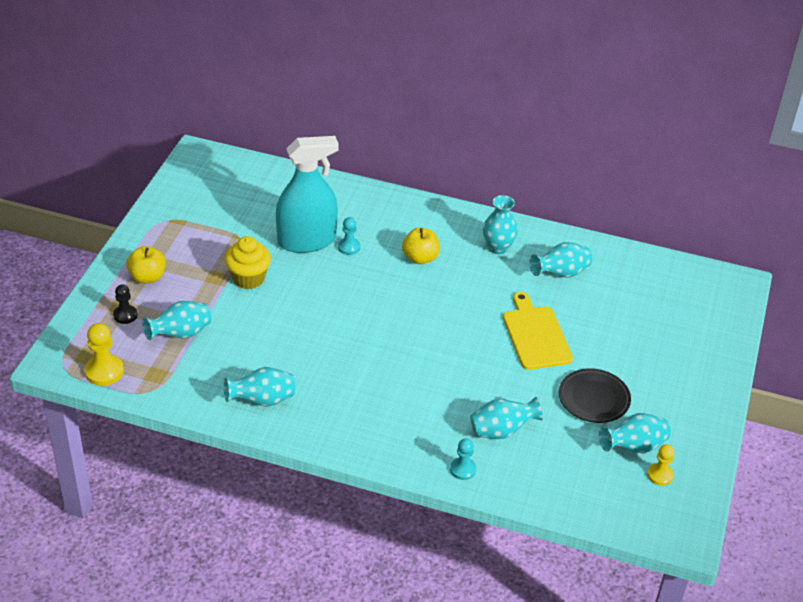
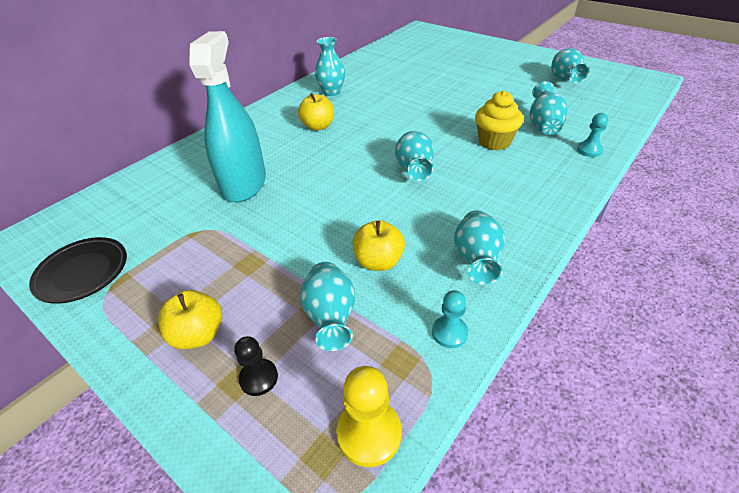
camera: 65 degrees left, 0 degrees up
yellow cupcake [225,236,271,289] -> yellow cupcake moved to [475,91,523,150]
turquoise pawn [338,217,360,255] -> turquoise pawn moved to [432,290,468,348]
yellow cutting board [503,292,573,370] -> none
turquoise vase [529,242,592,278] -> turquoise vase moved to [395,131,434,181]
black plate [559,368,631,423] -> black plate moved to [29,237,127,304]
yellow pawn [647,444,674,486] -> none
none -> yellow apple [353,220,405,271]

